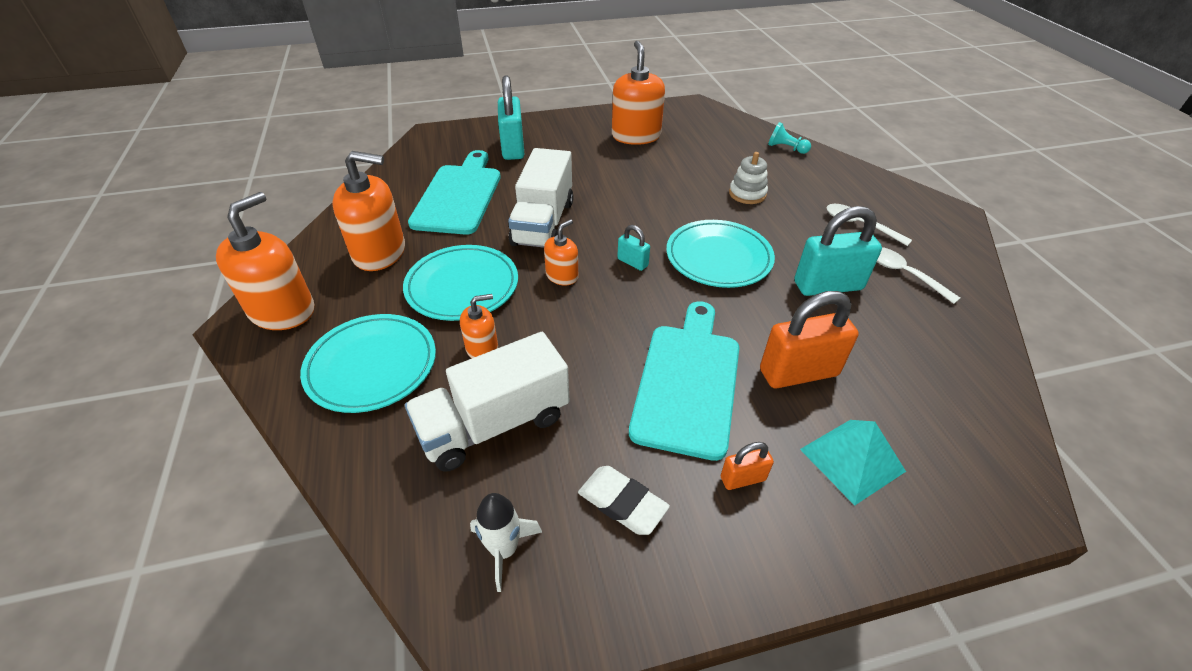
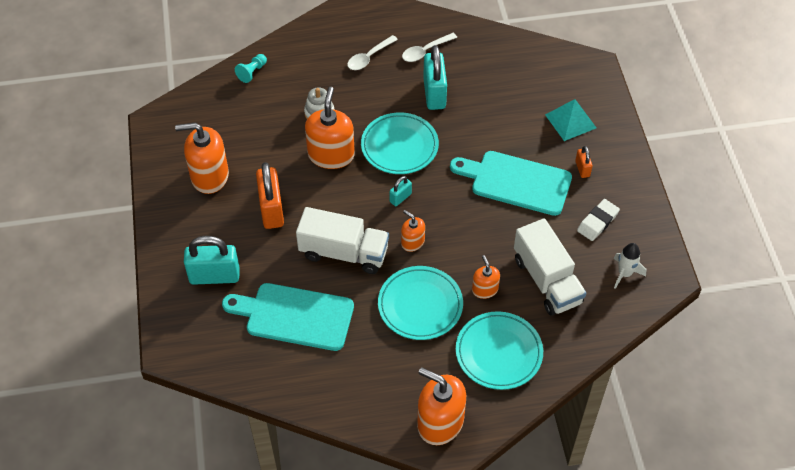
camera: 85 degrees left, 10 degrees up
orange soap dispenser [332,151,405,271] -> orange soap dispenser moved to [305,87,355,169]
orange padlock [760,291,859,388] -> orange padlock moved to [256,162,284,229]

